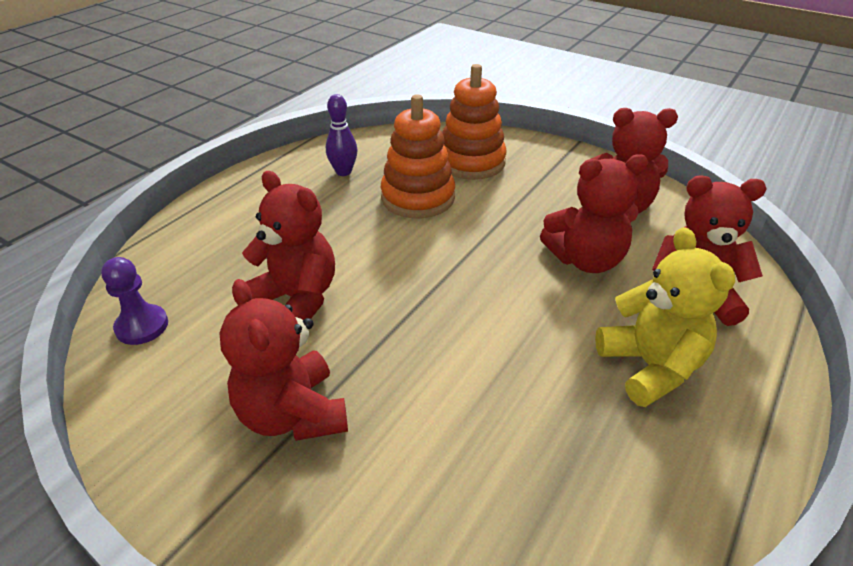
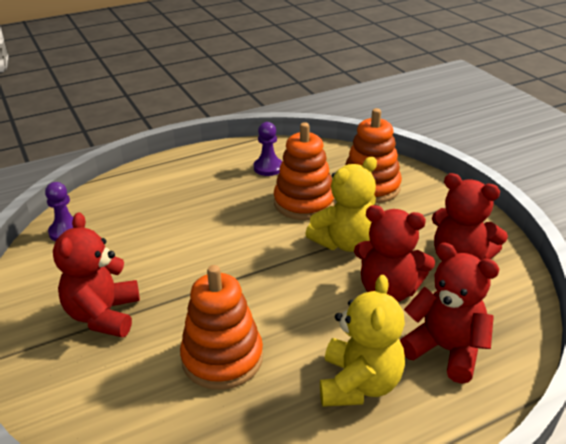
camera: 30 degrees right, 5 degrees down
red teddy bear [242,171,335,320] -> none
purple bowling pin [326,94,357,176] -> purple pawn [254,122,282,176]
none -> orange stacking toy [180,265,263,390]
none -> yellow teddy bear [305,157,377,252]

